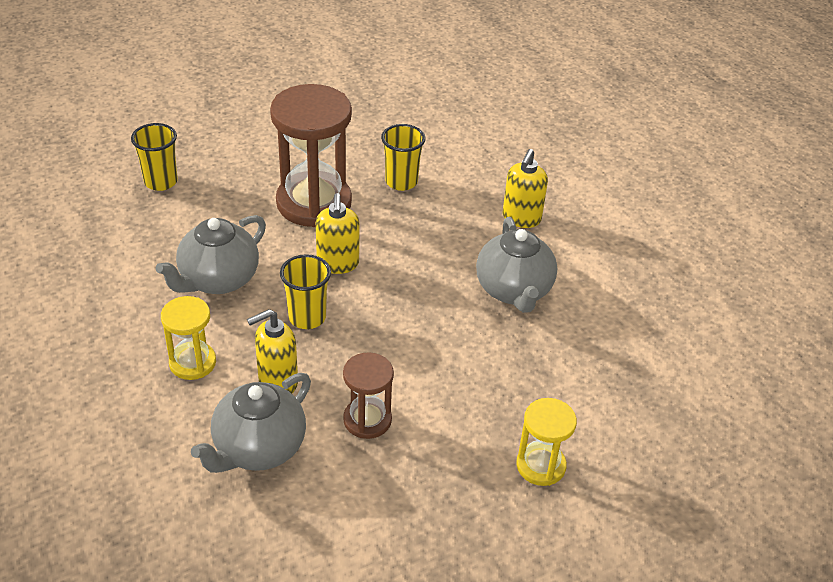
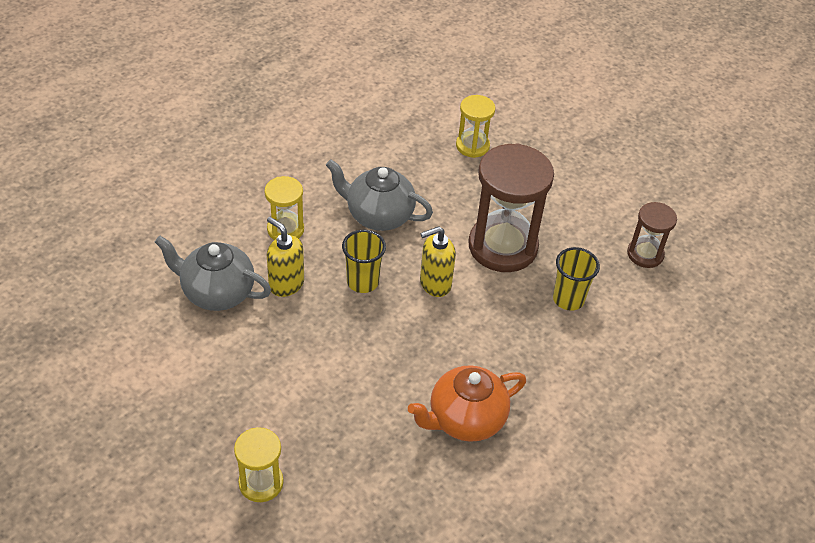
camera: 70 degrees right, 5 degrees up
yellow cup [131,123,178,191] -> yellow hourglass [456,95,495,158]
brown hourglass [343,352,394,439] -> brown hourglass moved to [627,202,677,268]
grey teapot [476,217,557,313] -> orange teapot [408,365,526,442]
yellow soap dispenser [503,149,548,228] -> none

